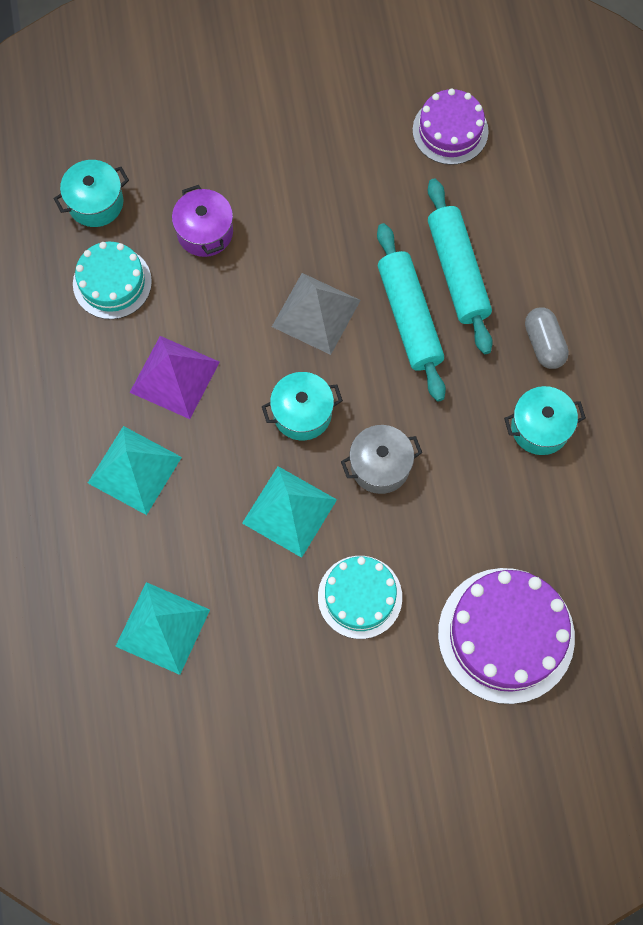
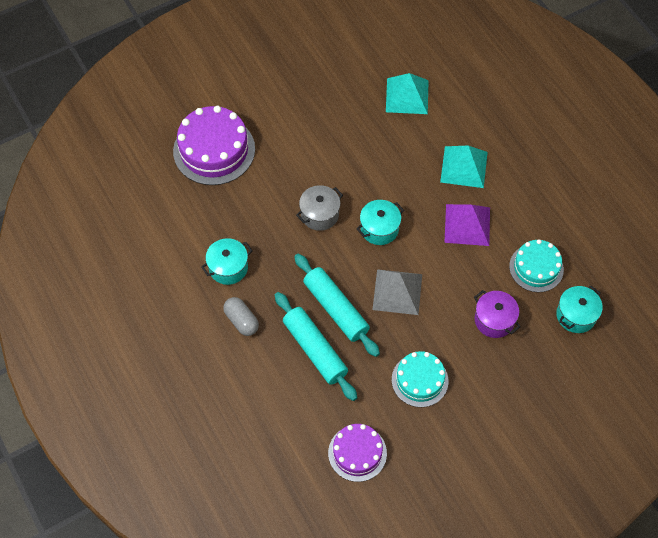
camera: 160 degrees right, 10 degrees down
turquoise pyramid [242,466,337,558] -> none
turquoise cake [318,556,402,639] -> turquoise cake moved to [392,351,448,407]

